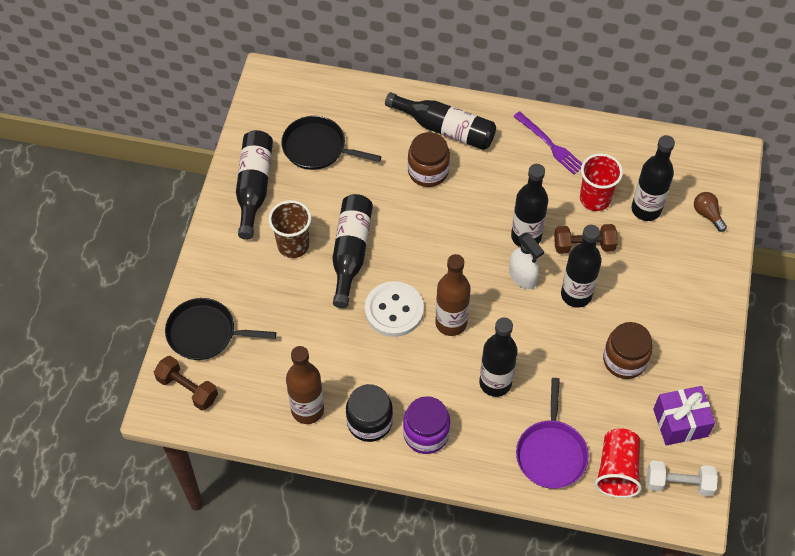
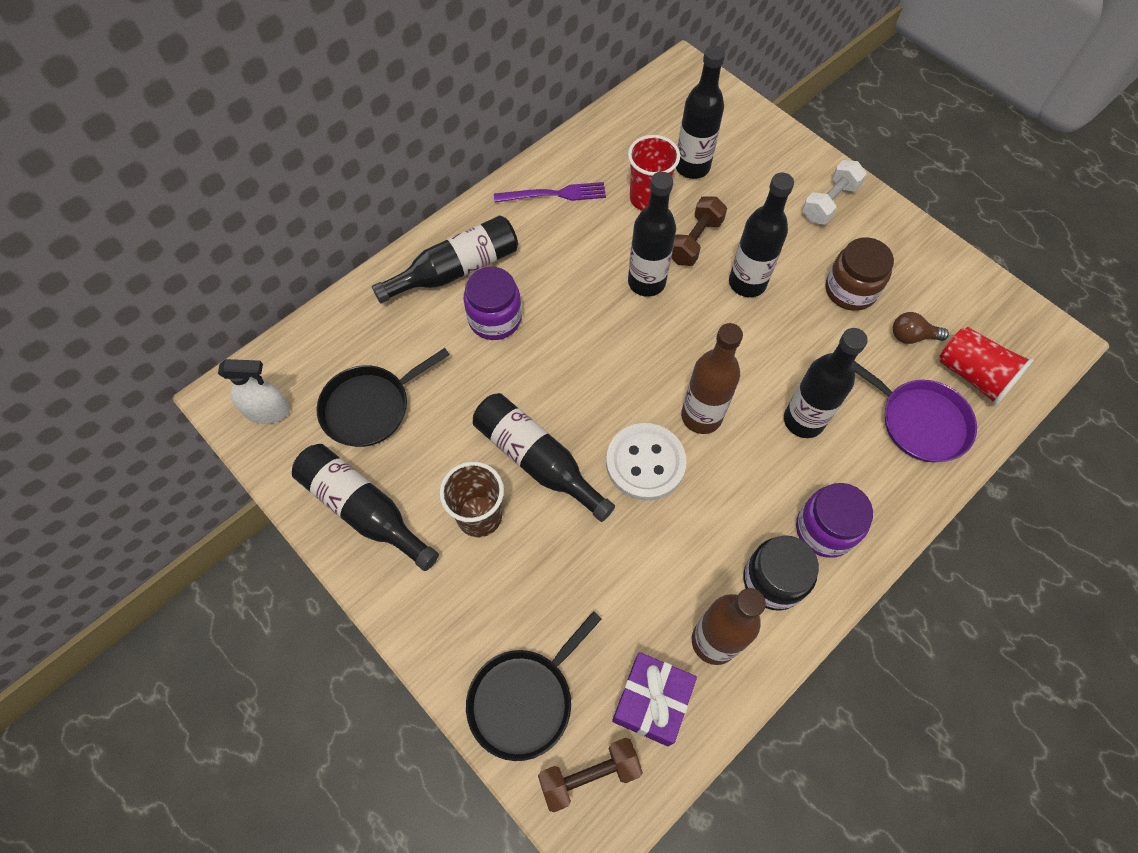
camera: 55 degrees left, 5 degrees up
brown jar [408,132,450,187] -> purple jar [464,267,522,340]
white spray bottle [509,233,544,289] -> white spray bottle moved to [218,359,290,424]
white dumbbell [647,461,718,496] -> white dumbbell moved to [802,160,867,224]
purple gift [653,386,715,446] -> purple gift moved to [612,652,697,746]
brown light bulb [694,192,727,232] -> brown light bulb moved to [893,312,949,344]

